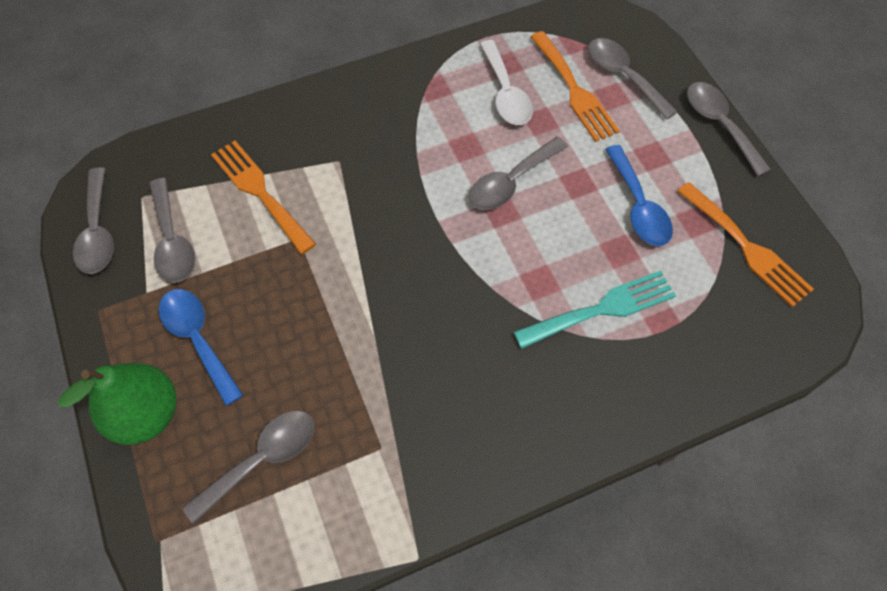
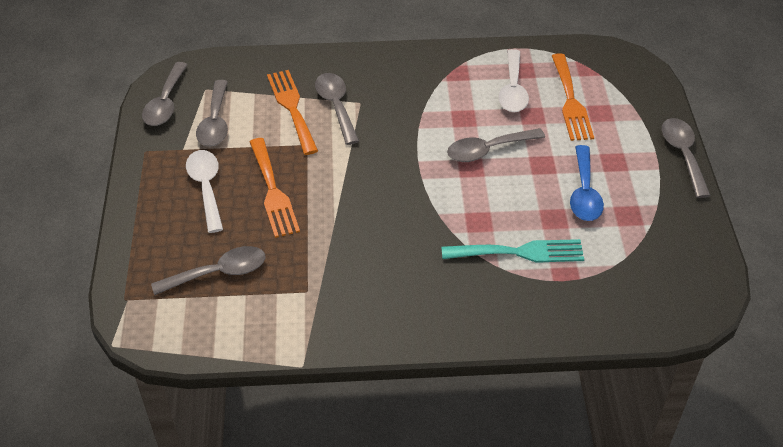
camera: 20 degrees right, 15 degrees down
green pear [58,363,176,445] -> none
blue spoon [159,289,243,406] -> white spoon [186,150,223,233]
grey spoon [588,38,678,120] -> grey spoon moved to [315,73,359,145]
orange fork [677,182,814,307] -> orange fork moved to [250,138,300,238]

